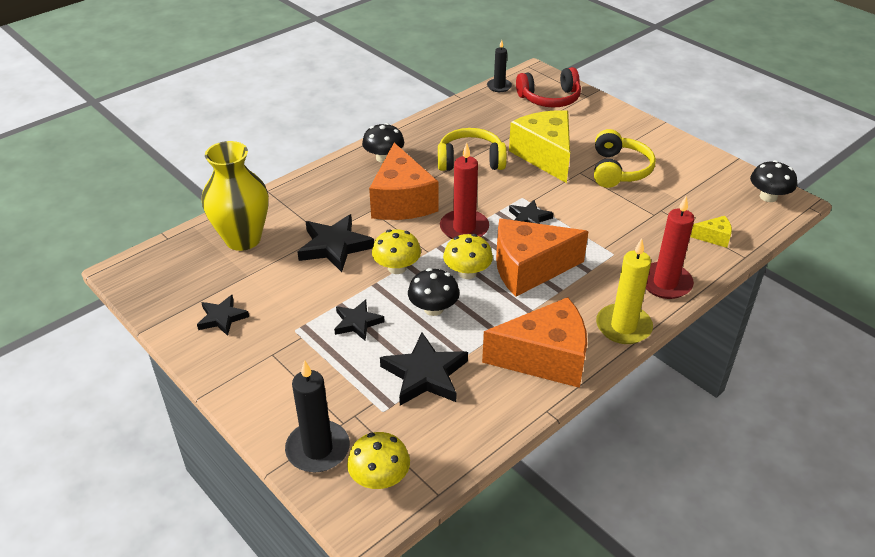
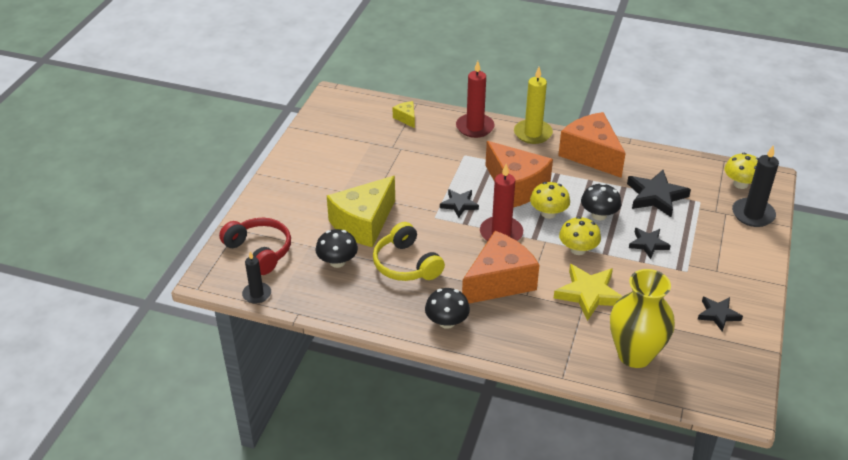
camera: 120 degrees left, 0 degrees up
black star [297,214,374,272] -> yellow star [554,264,623,321]
yellow headphones [594,129,656,188] -> none
black mushroom [750,160,797,202] -> black mushroom moved to [316,229,358,268]

